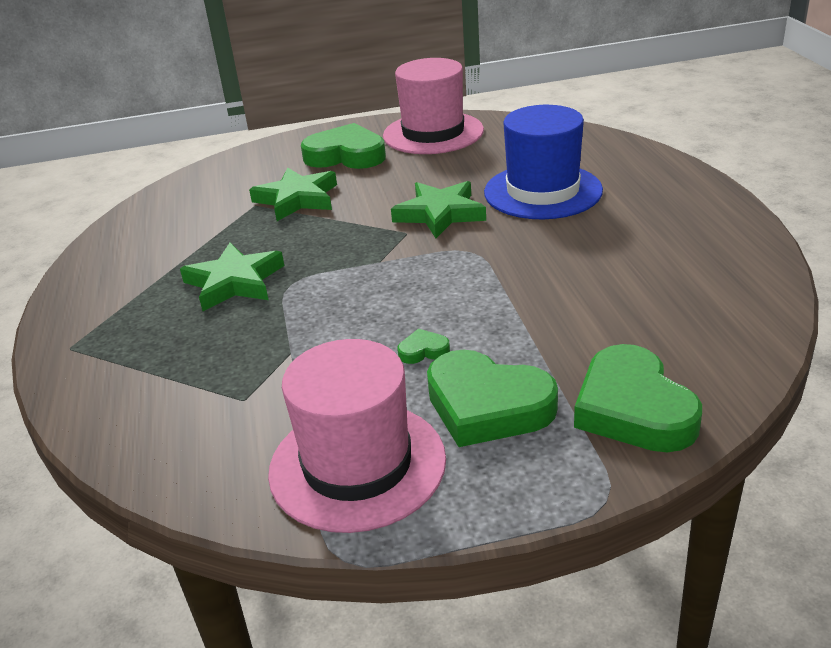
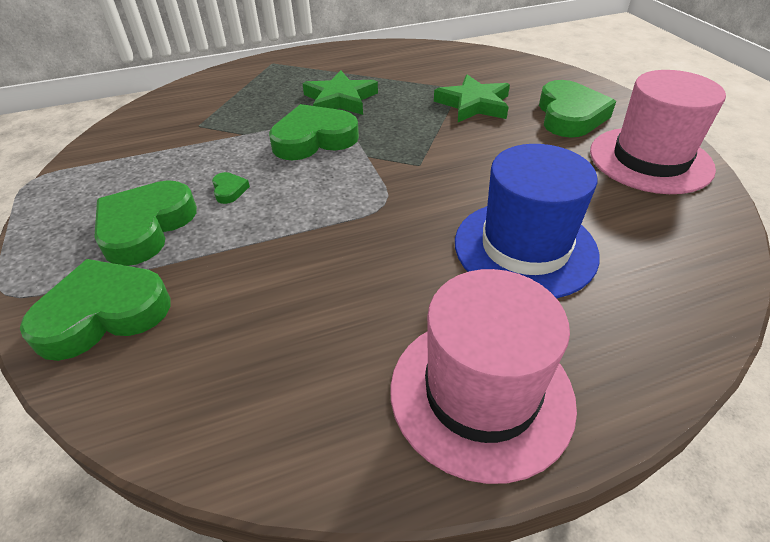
camera: 80 degrees right, 10 degrees up
pink hat [268,339,446,533] -> pink hat moved to [390,269,577,484]
green star [391,181,486,238] -> none
none -> green heart [269,104,359,160]

